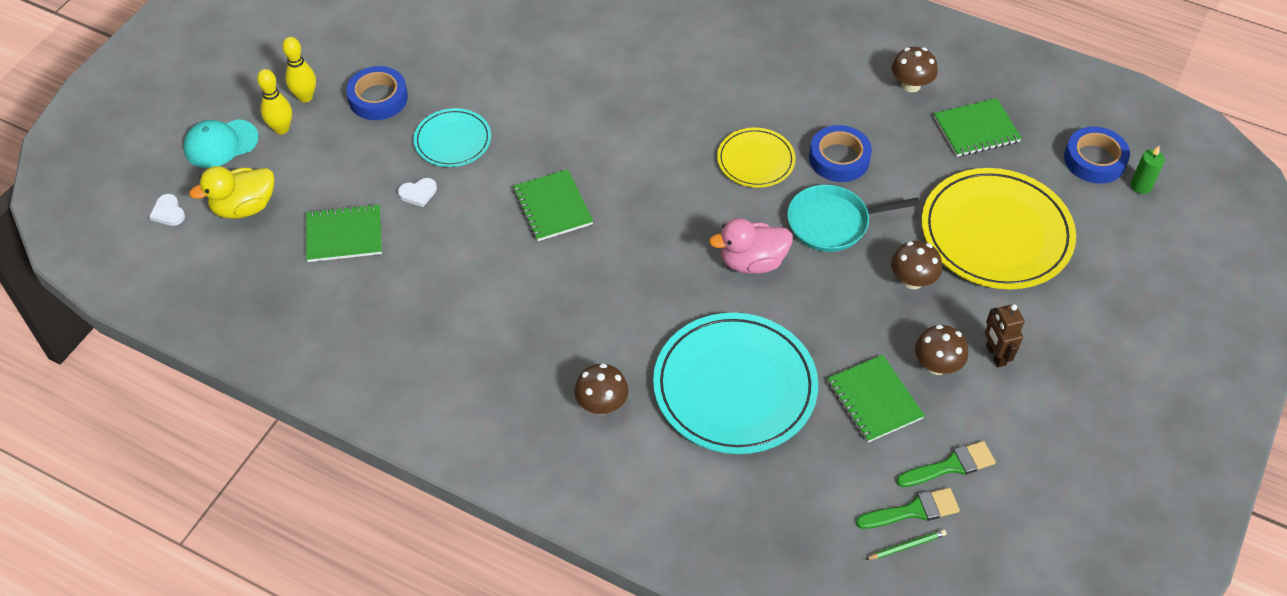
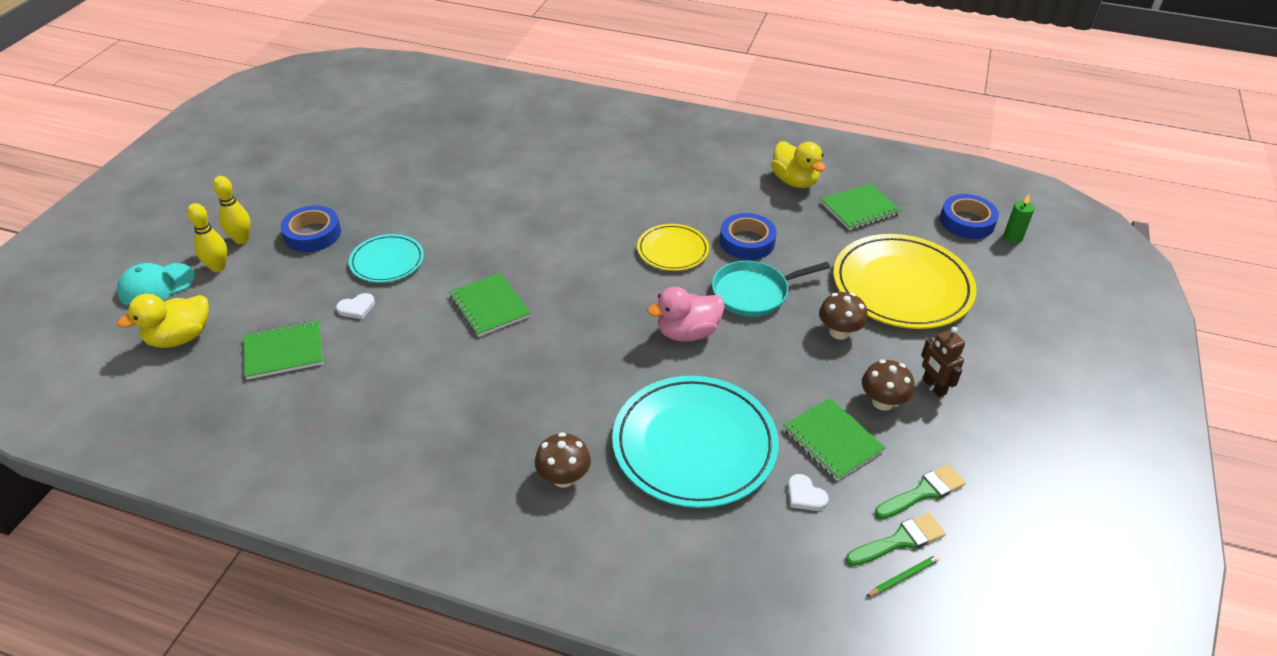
camera: 10 degrees left, 10 degrees down
white heart [149,194,185,226] -> white heart moved to [788,474,829,511]
brown mushroom [892,47,938,92] -> yellow duck [771,141,826,188]

